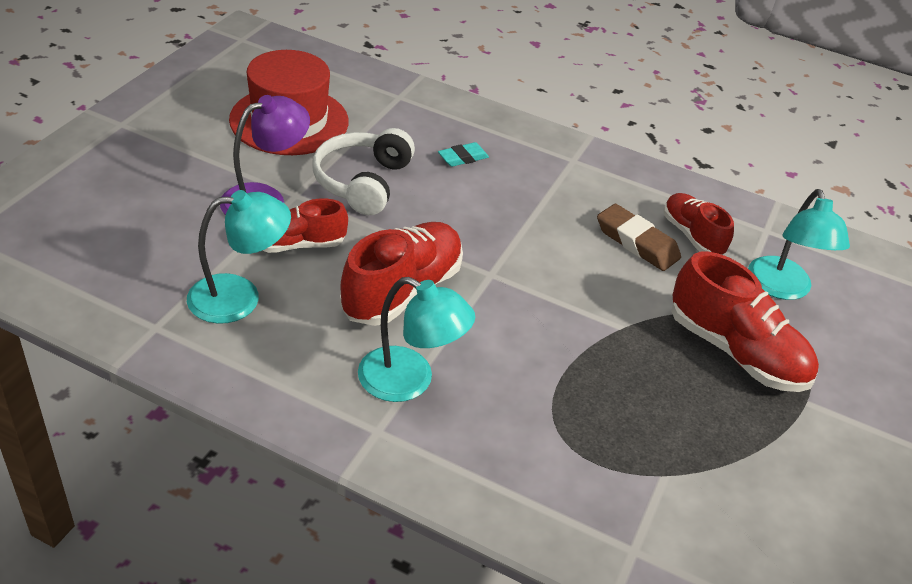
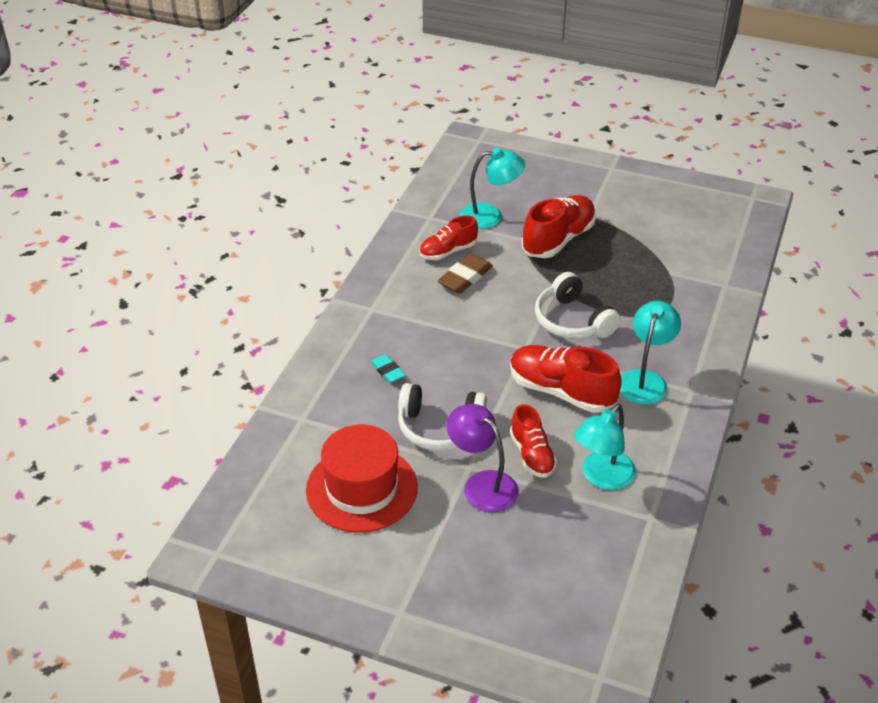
camera: 90 degrees left, 0 degrees up
turquoise lamp [187,190,291,324] -> turquoise lamp turned 120 degrees counterclockwise [574,404,636,490]
none -> white headphones [535,272,621,339]

